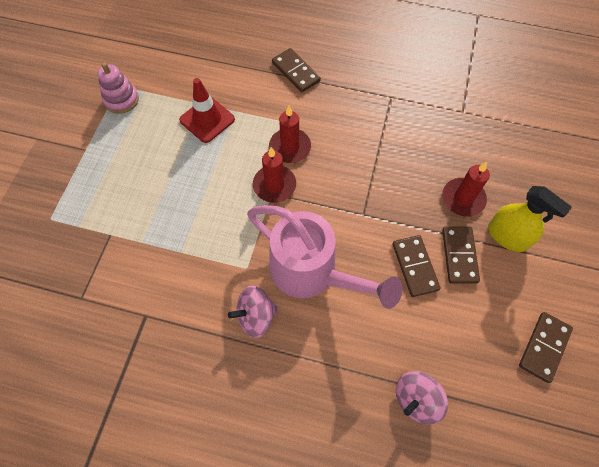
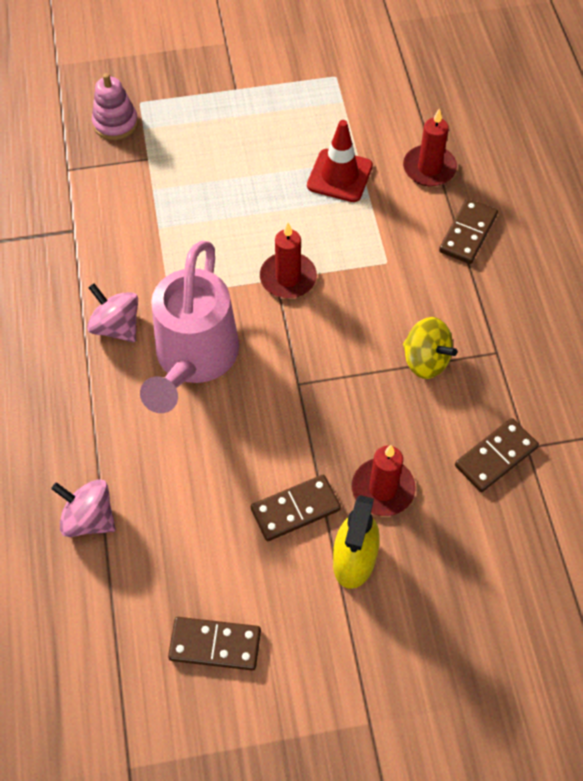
camera: 65 degrees right, 5 degrees down
pink stacking toy [98,62,139,114] -> pink stacking toy moved to [92,73,138,140]
red candle [269,106,311,163] -> red candle moved to [403,108,457,186]
brown domino [393,235,441,297] -> brown domino moved to [455,418,539,492]
none -> yellow spinning top [403,317,457,379]

